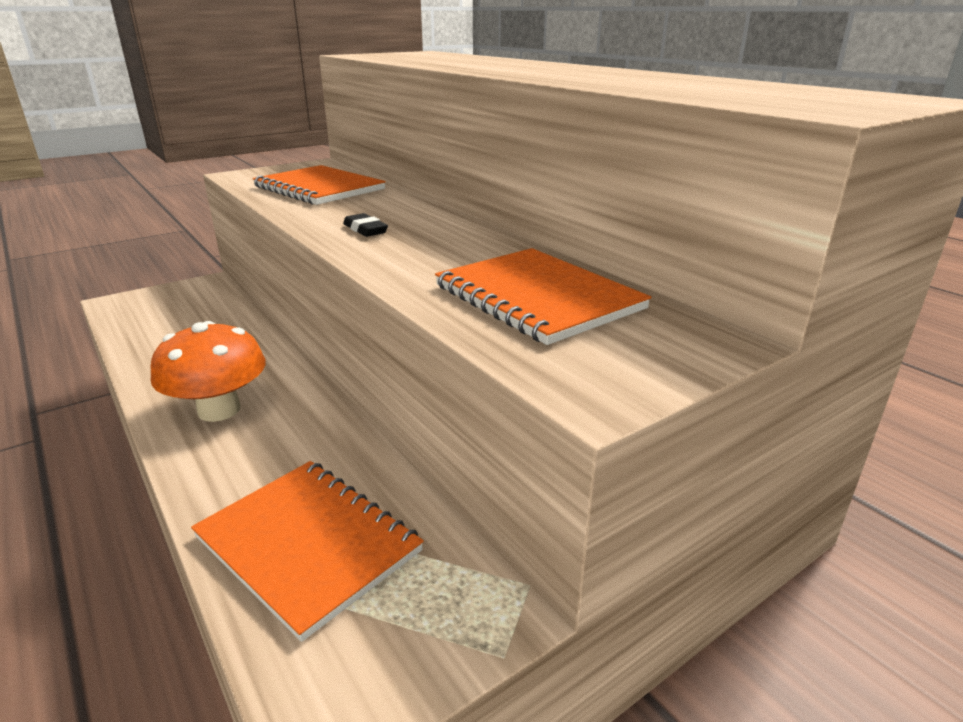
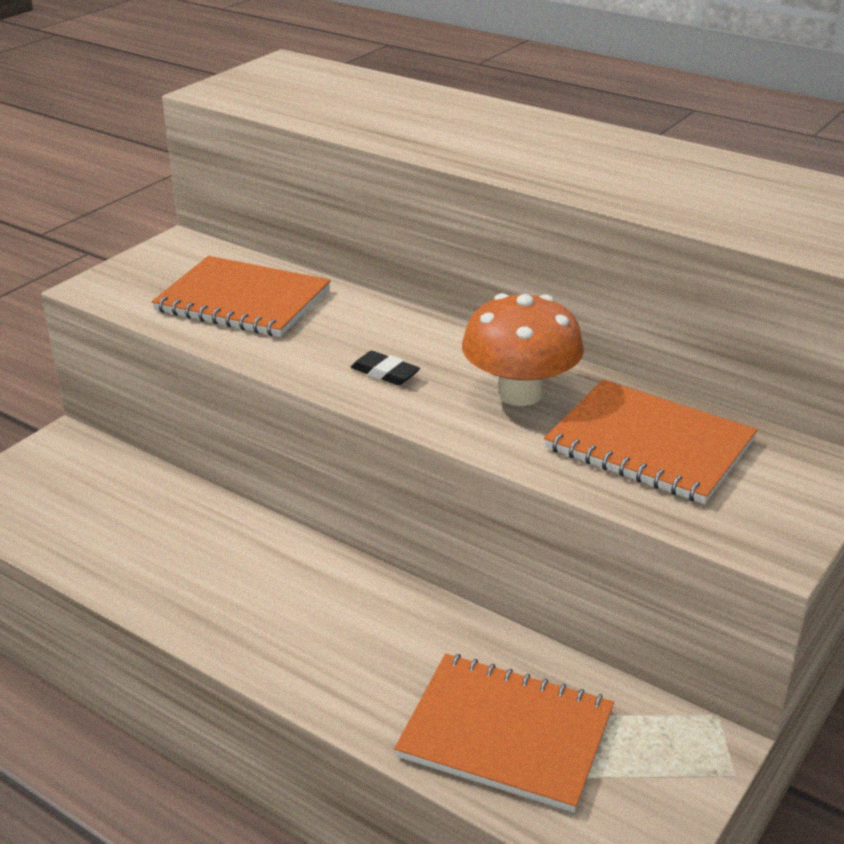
camera: 20 degrees left, 5 degrees up
orange mushroom [151,321,266,422] -> orange mushroom moved to [462,293,584,406]

